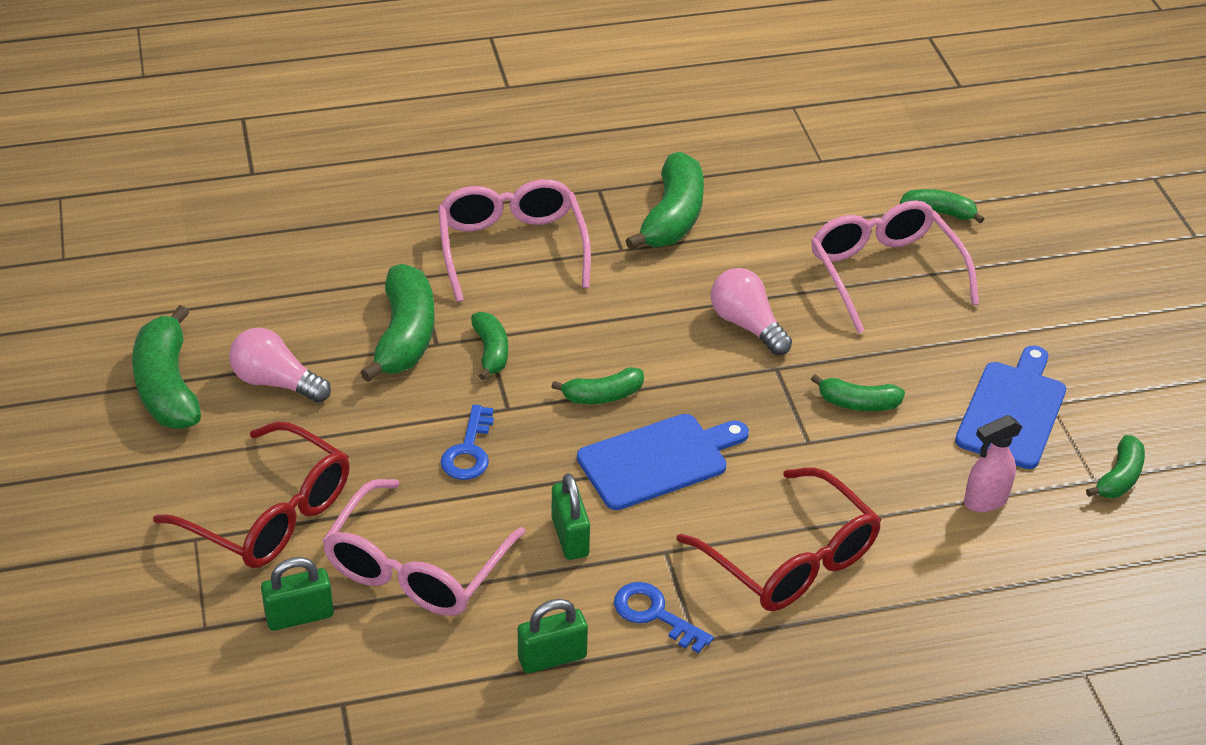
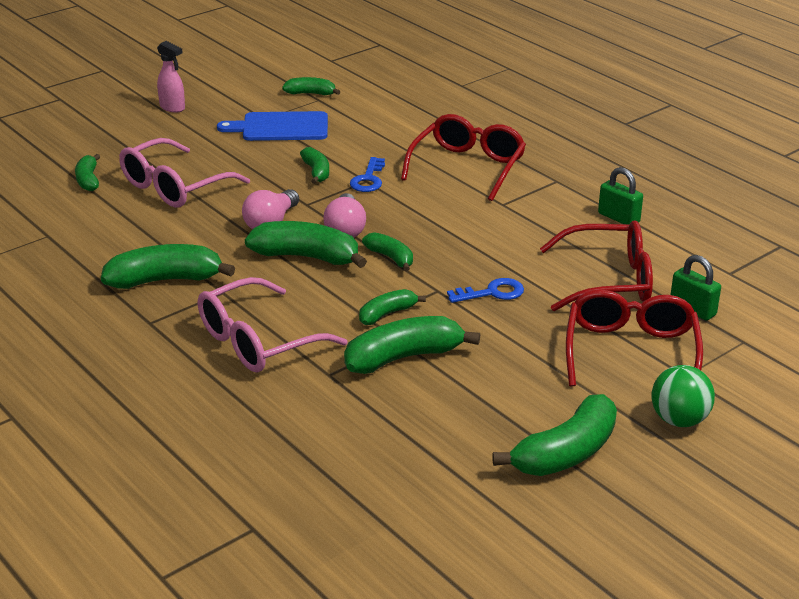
camera: 115 degrees left, 10 degrees down
pink light bulb [229,328,331,403] -> pink light bulb moved to [323,193,366,238]
pink glasses [322,479,526,616] -> red glasses [540,220,653,311]
green padlock [551,473,590,560] -> none
blue cutting board [577,414,749,510] -> none
blue key [614,582,714,653] -> blue key moved to [350,157,385,192]
pink spray bottle [964,415,1022,512] -> pink spray bottle moved to [157,41,185,113]
none -> green banana [245,221,367,268]
none -> green ball [651,365,715,427]

